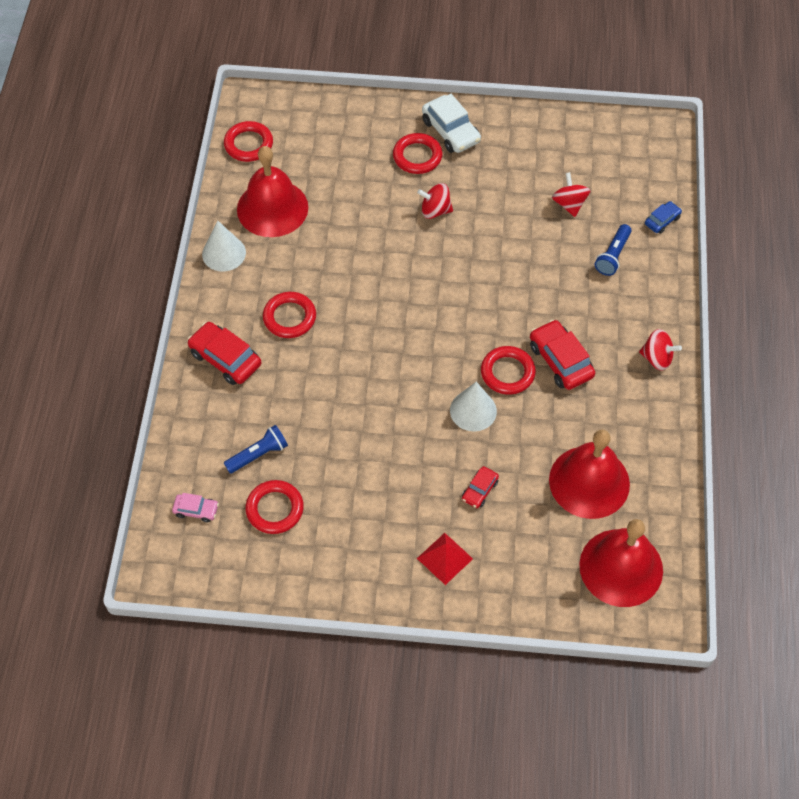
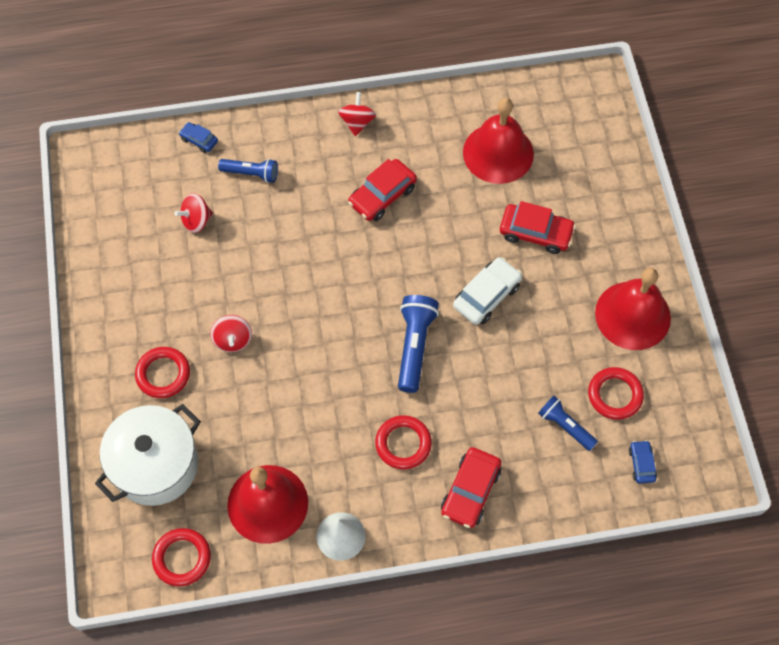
camera: 105 degrees left, 5 degrees up
pink car [172,493,219,523] -> blue car [629,440,657,484]
red pyramid [417,533,473,585] -> none
white car [422,94,481,153] -> white car moved to [453,257,522,325]
white cone [450,382,497,432] -> none
red car [462,466,499,508] -> red car [500,201,576,254], size x1.80
red ring [481,346,536,395] -> none
red bell [579,519,663,607] -> red bell moved to [595,268,671,350]
none -> white pot [95,404,201,506]
none -> blue flashlight [398,295,439,393]

